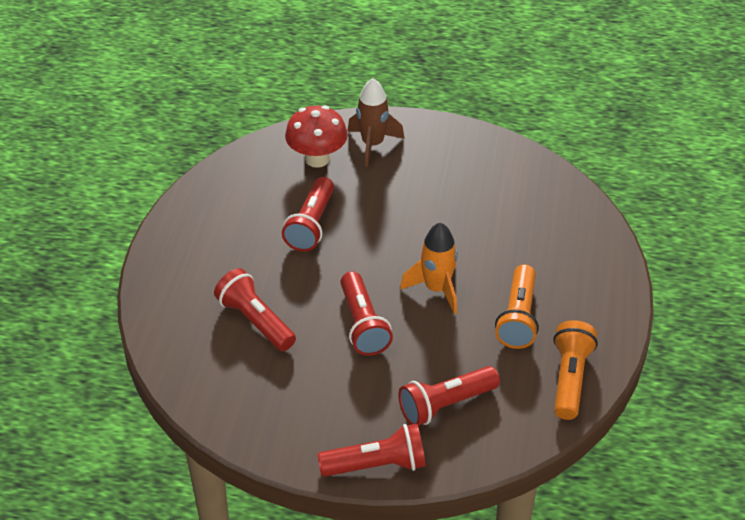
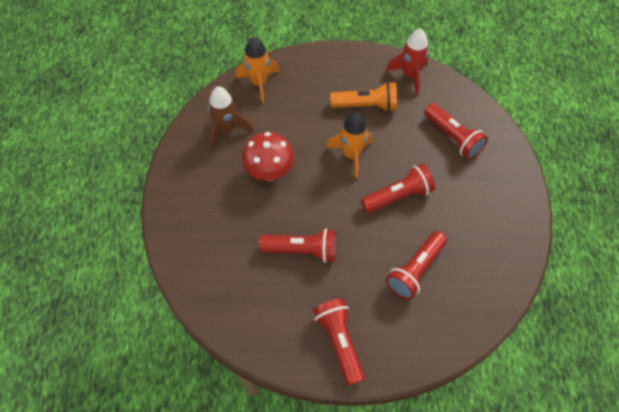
camera: 100 degrees left, 15 degrees up
red mushroom [285,106,348,168] -> red mushroom moved to [242,132,294,181]
red flashlight [317,424,426,477] -> red flashlight moved to [313,298,365,386]
brown rocket [348,78,404,167] -> brown rocket moved to [208,86,253,150]
orange flashlight [553,320,598,420] -> red rocket [386,28,429,95]
none -> orange rocket [236,37,279,103]

